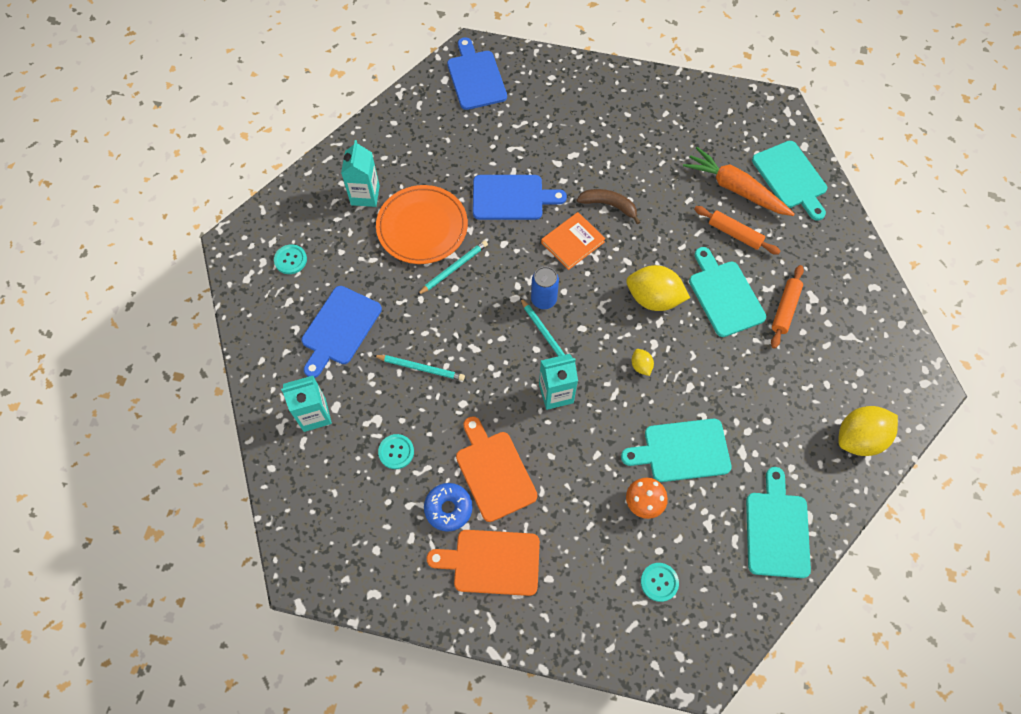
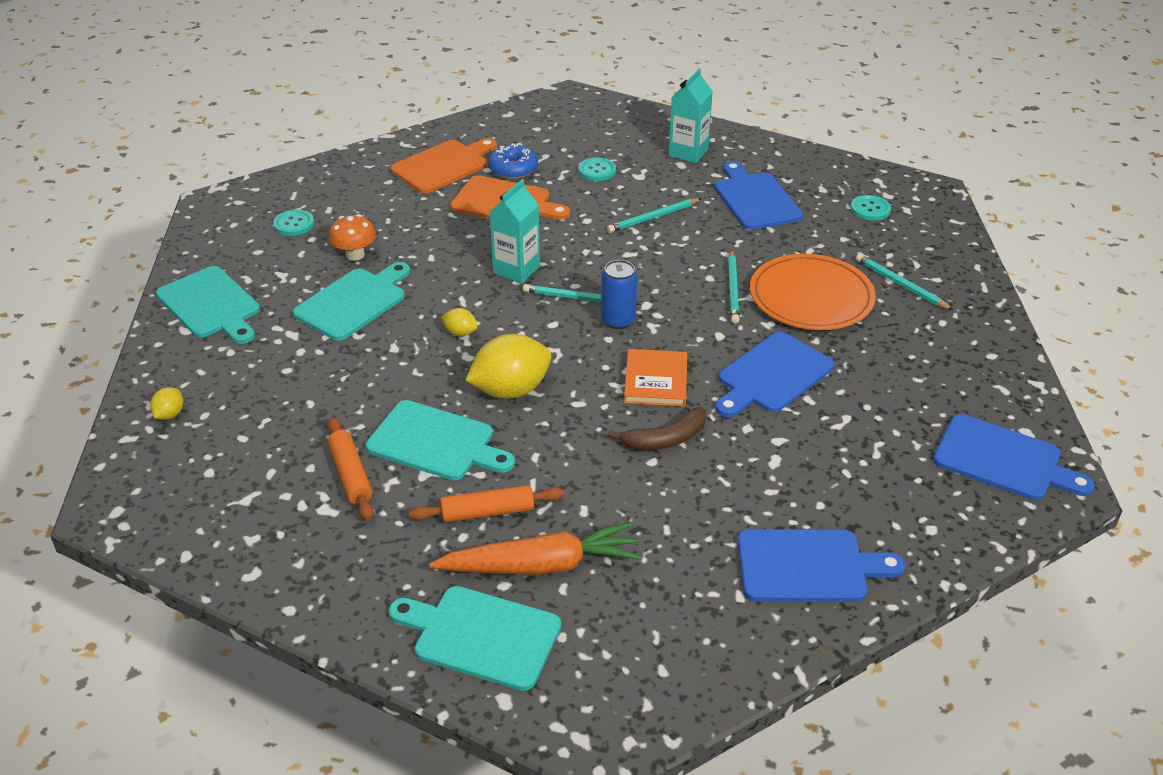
camera: 135 degrees right, 25 degrees down
turquoise carton [341,140,380,207] -> turquoise pencil [856,254,953,310]
yellow lemon [838,406,898,456] -> yellow lemon [150,387,183,420], size x0.47
none -> blue cutting board [738,529,905,602]

